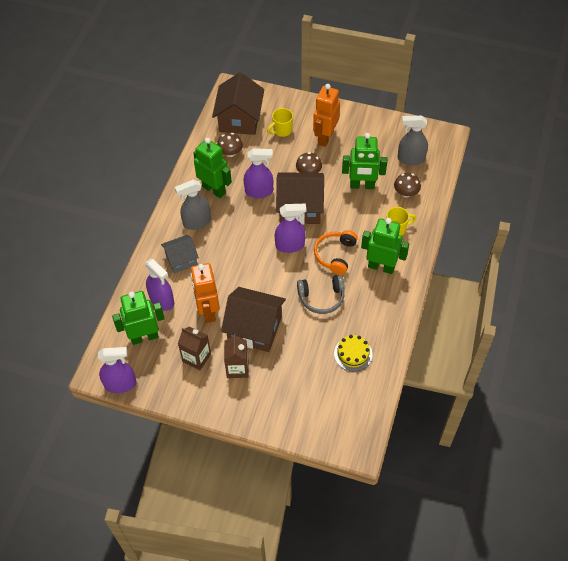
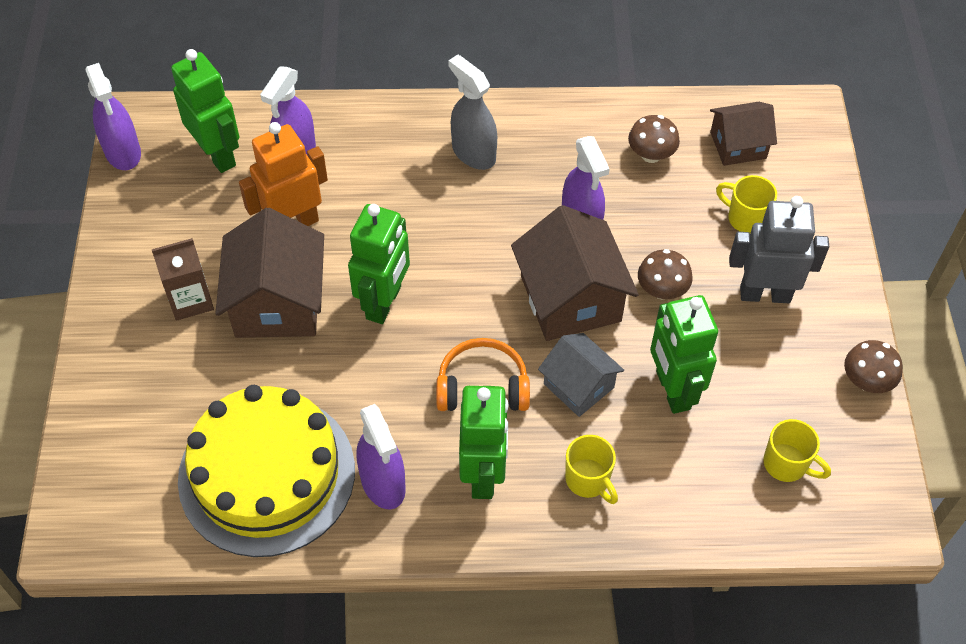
camera: 70 degrees right, 0 degrees up
grey house [161,235,199,273] -> grey house moved to [538,333,624,417]
brown carton [178,326,211,370] -> none
green robot [193,138,232,198] -> green robot moved to [348,204,410,324]
brown house [212,72,264,135] -> brown house [710,102,777,166], size x0.60
purple spray bottle [275,204,306,253] -> purple spray bottle moved to [357,404,406,509]
grey headphones [297,275,345,314] -> none
orange robot [313,84,340,147] -> grey robot [729,196,829,303]
yellow cake [334,335,372,372] -> yellow cake [178,385,355,557], size x2.31
brown mushroom [394,173,421,198] -> brown mushroom moved to [844,340,903,393]
grey spray bottle [398,116,428,165] -> yellow mug [763,419,831,482]

